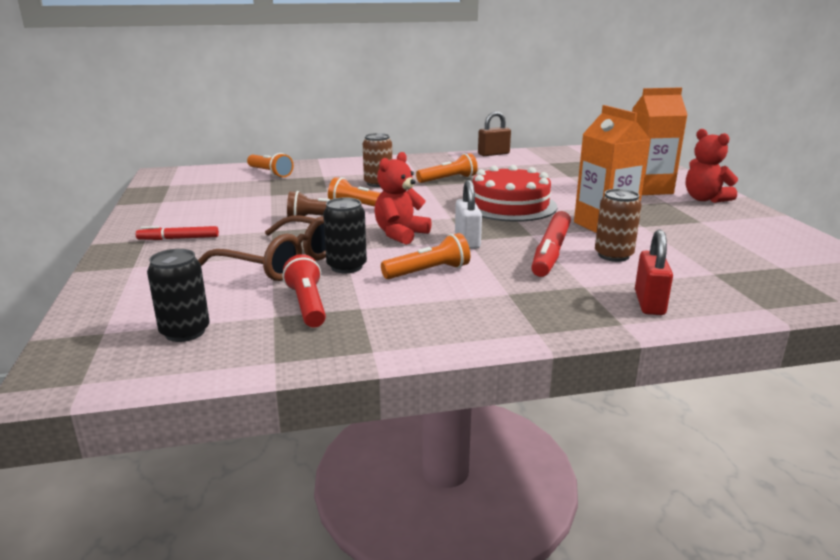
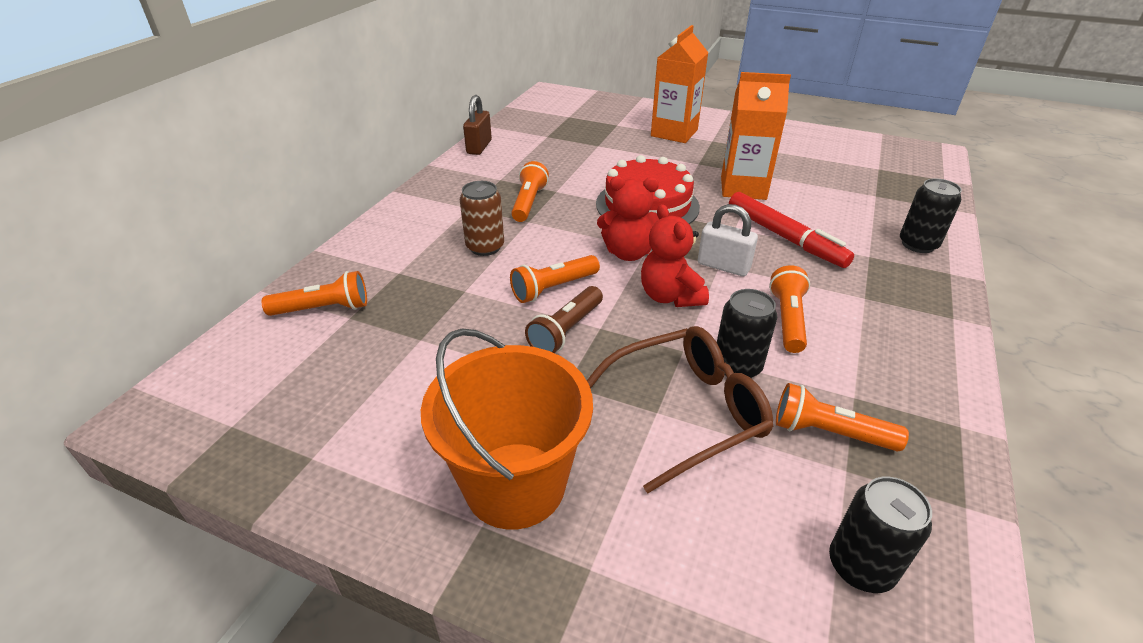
camera: 55 degrees left, 15 degrees up
red marker [136,226,219,240] -> orange bucket [421,328,593,530]
red flashlight [283,254,326,328] -> orange flashlight [776,383,909,452]
brown can [595,189,642,262] -> none
red padlock [635,230,673,315] -> black can [900,178,962,253]
red teddy bear [686,129,738,203] -> red teddy bear moved to [597,176,659,261]

